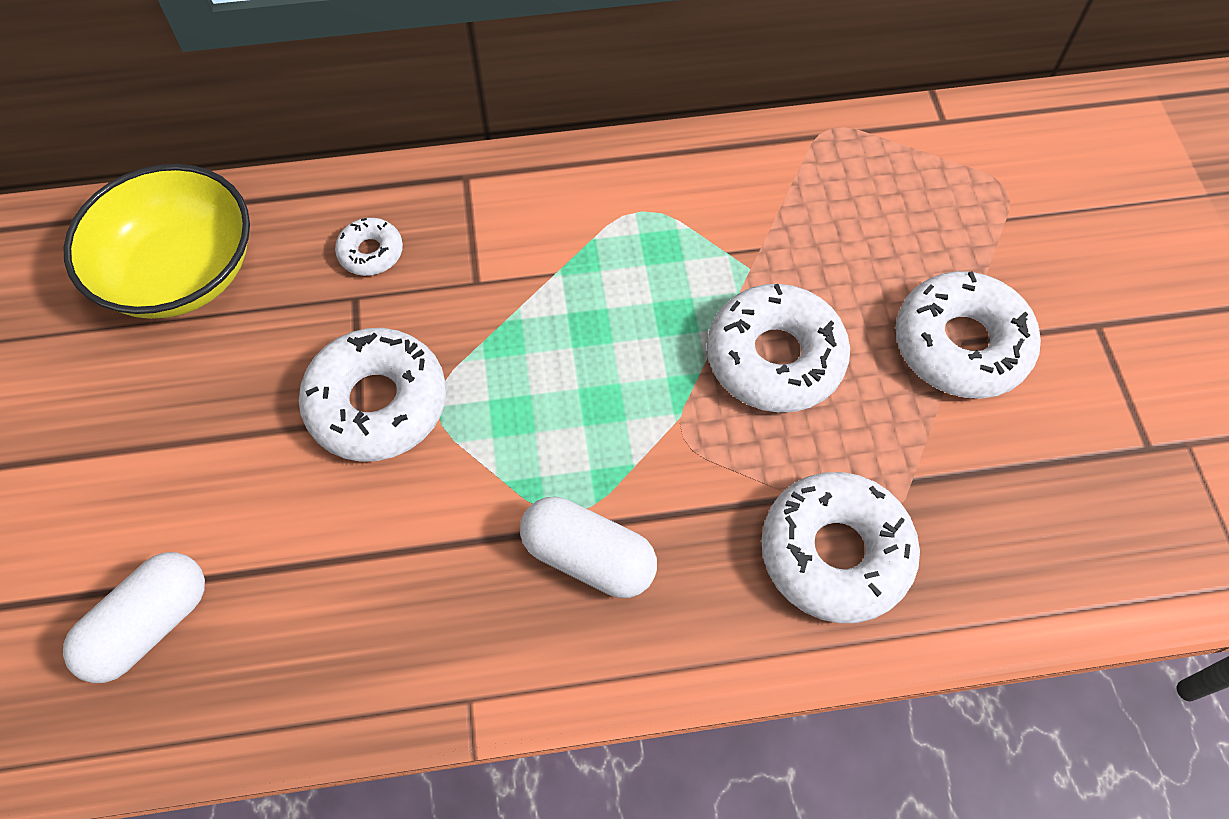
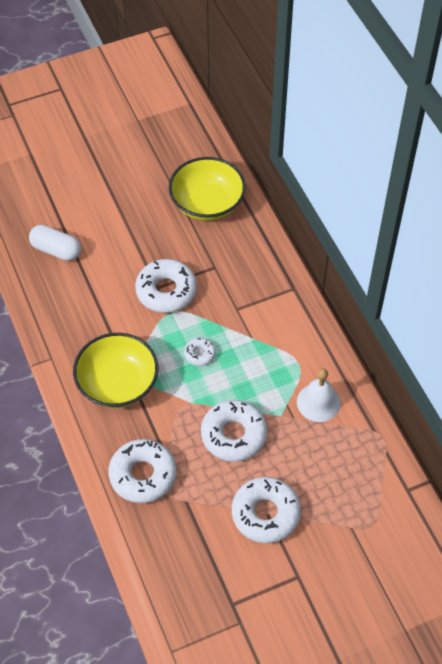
camera: 75 degrees right, 5 degrees down
white donut [335,218,403,276] -> white donut moved to [184,337,216,366]
white capsule [520,497,657,598] -> yellow bowl [73,333,158,408]
none -> white bell [297,369,341,422]

